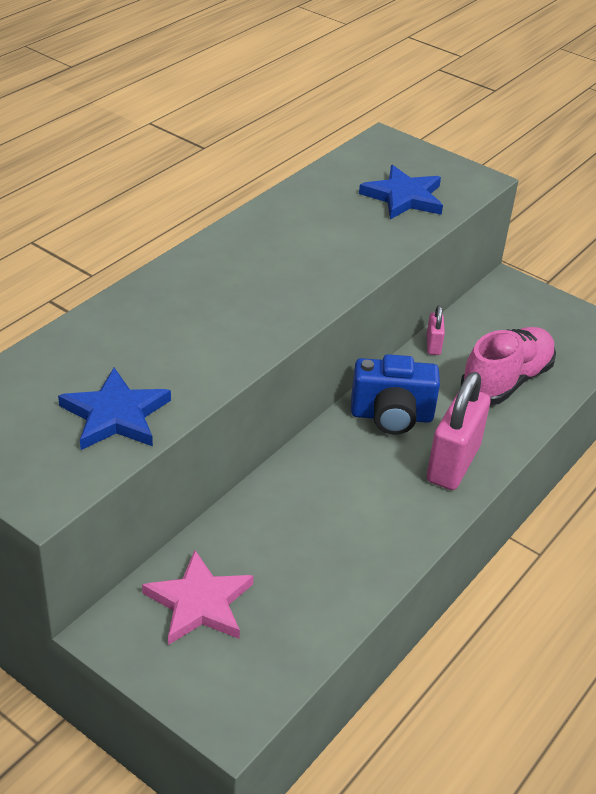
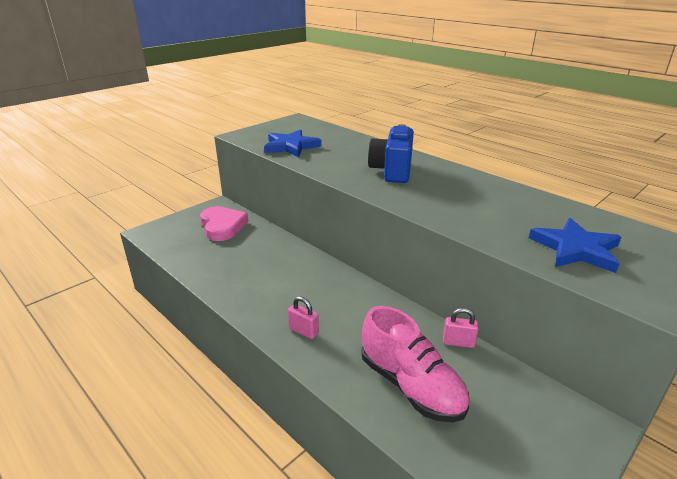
camera: 100 degrees right, 10 degrees down
pink star [142,550,254,645] -> pink heart [200,206,248,241]
blue camera [351,354,440,435] -> blue camera moved to [368,124,414,183]
pink padlock [427,372,491,490] -> pink padlock [288,296,319,339], size x0.47

